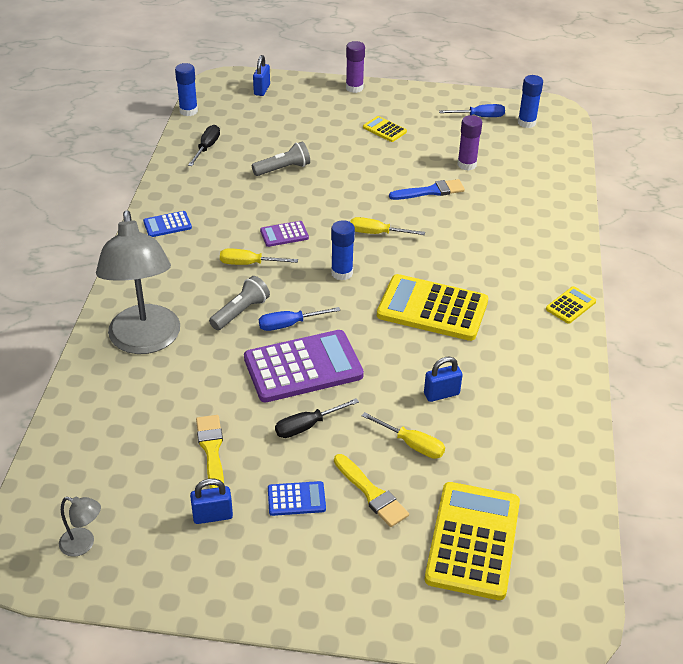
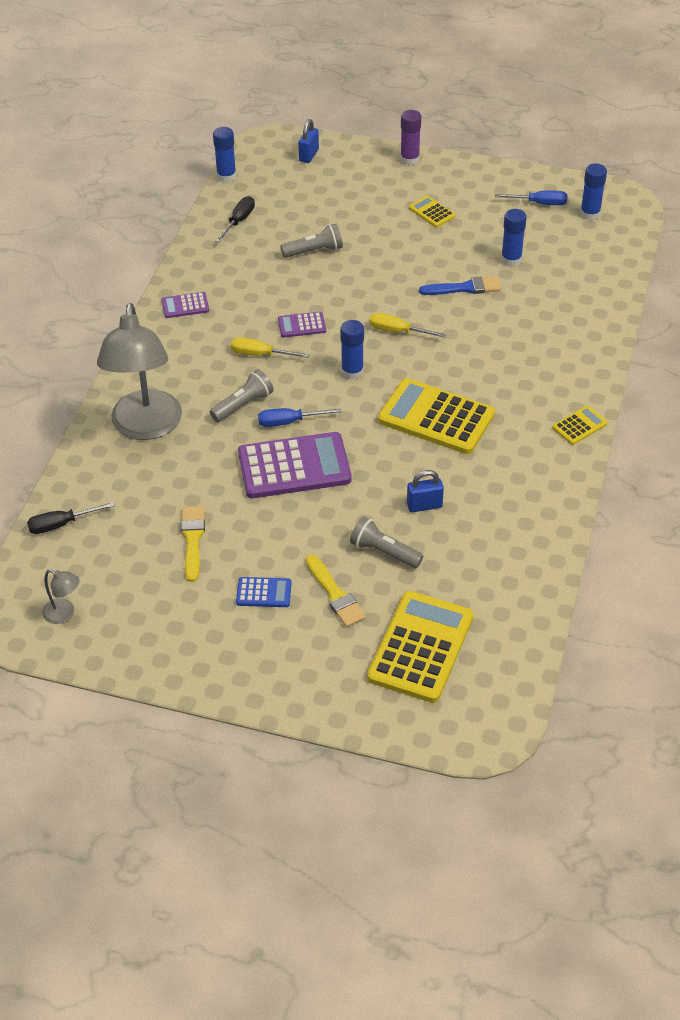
camera: 10 degrees right, 5 degrees up
blue calculator [143,211,192,237] -> purple calculator [161,292,209,318]
blue padlock [190,478,233,524] -> none
black screwdriver [275,398,359,438] -> black screwdriver moved to [27,502,115,534]
yellow screwdriver [362,412,445,459] -> grey flashlight [350,517,424,568]
purple glue stick [457,115,482,171] -> blue glue stick [501,209,527,267]

